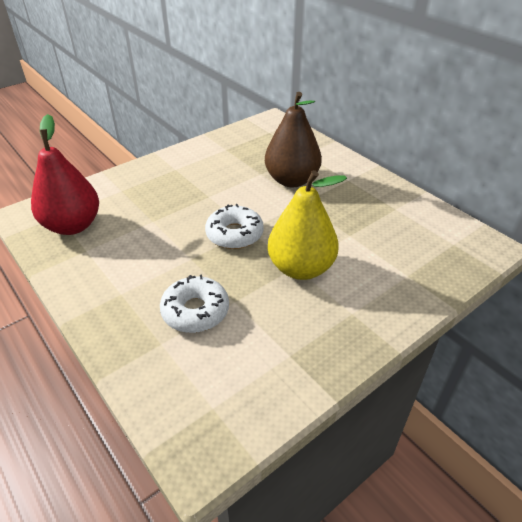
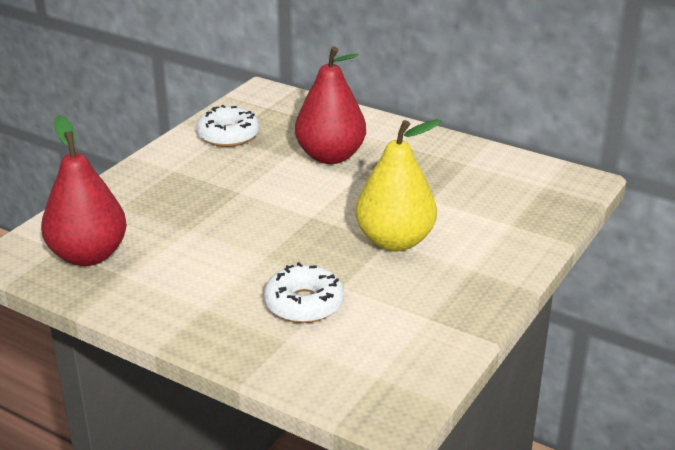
camera: 20 degrees left, 10 degrees down
white donut [205,204,264,249] -> white donut moved to [196,105,259,147]
brown pear [265,92,322,187] -> red pear [295,46,366,164]

